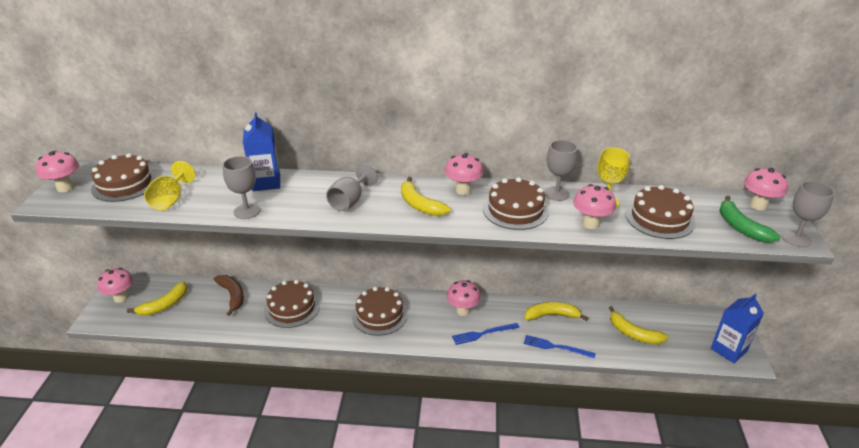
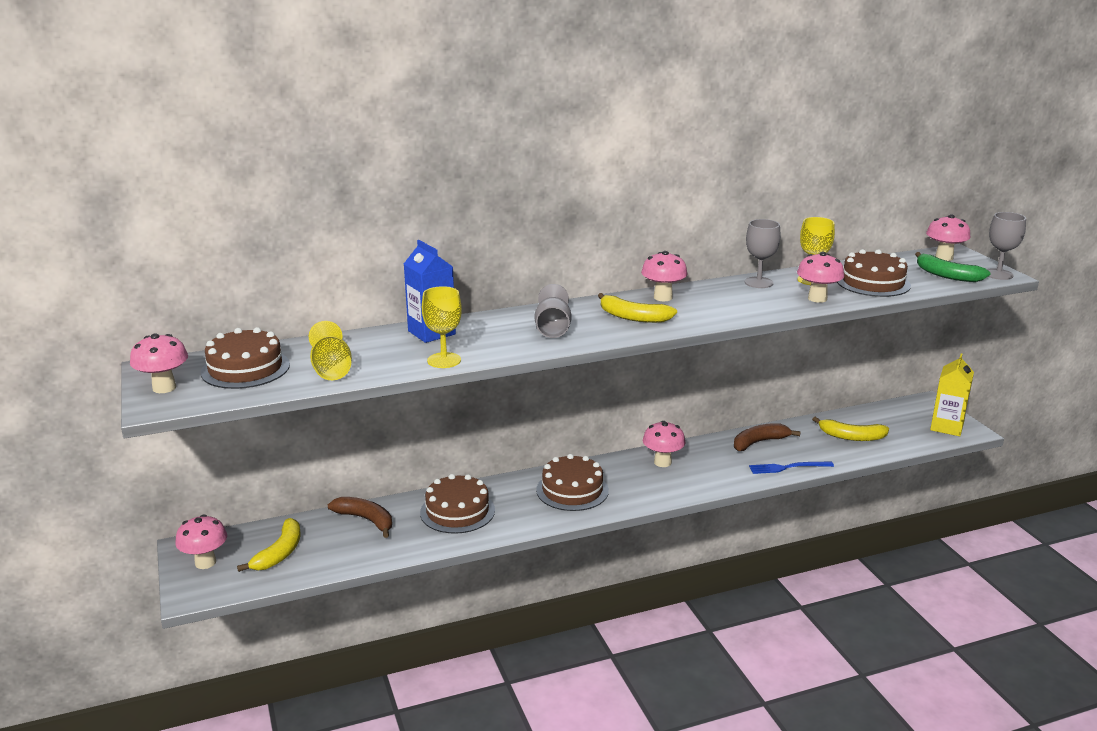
camera: 25 degrees left, 10 degrees down
grey goblet [223,156,260,219] -> yellow goblet [422,286,462,368]
blue fork [452,323,519,345] -> none
brown cake [483,177,549,230] -> none
yellow banana [525,302,588,321] -> brown banana [734,423,801,451]
blue carton [711,294,764,363] -> yellow carton [930,353,974,436]

